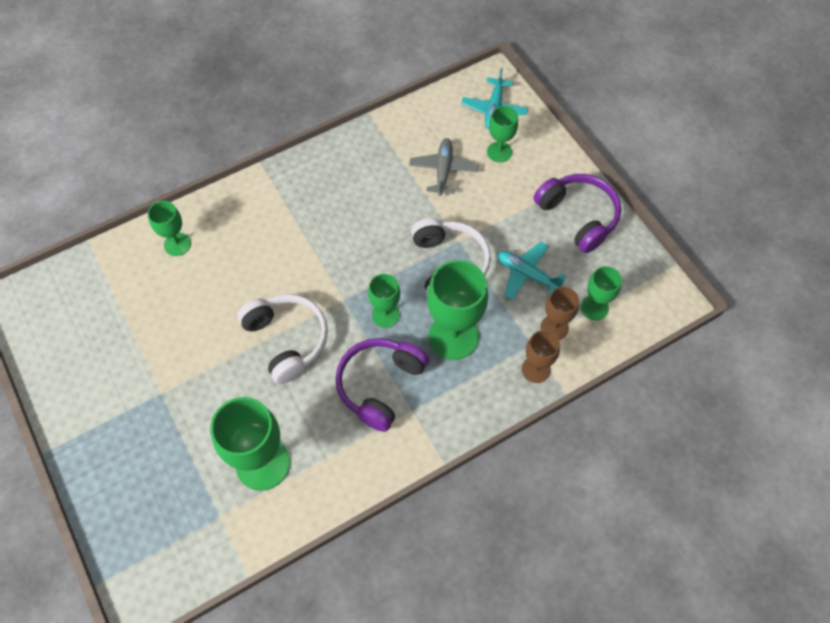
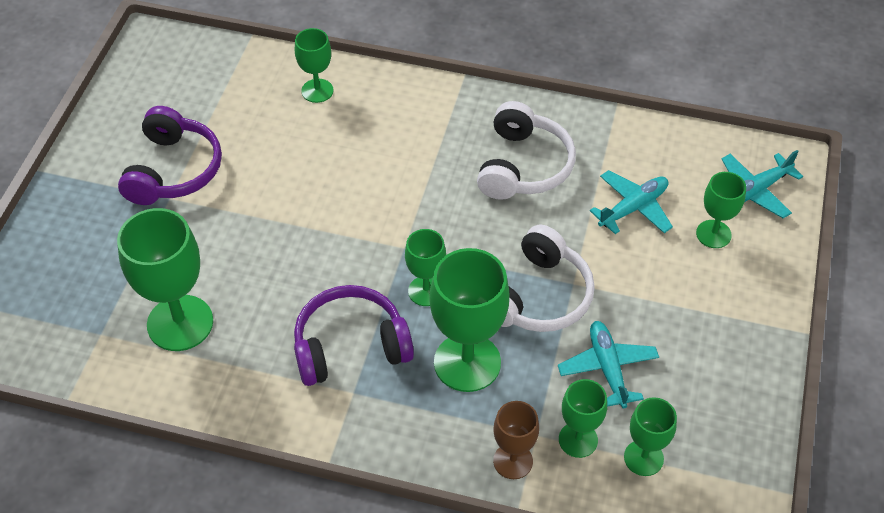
camera: 45 degrees right, 10 degrees down
white headphones [237,294,328,384] -> white headphones moved to [477,101,576,200]
grey plane [409,138,479,196] -> turquoise plane [590,170,673,234]
purple headphones [533,174,621,253] -> purple headphones moved to [118,106,222,205]
brown goblet [541,287,579,340] -> green goblet [559,379,607,458]

